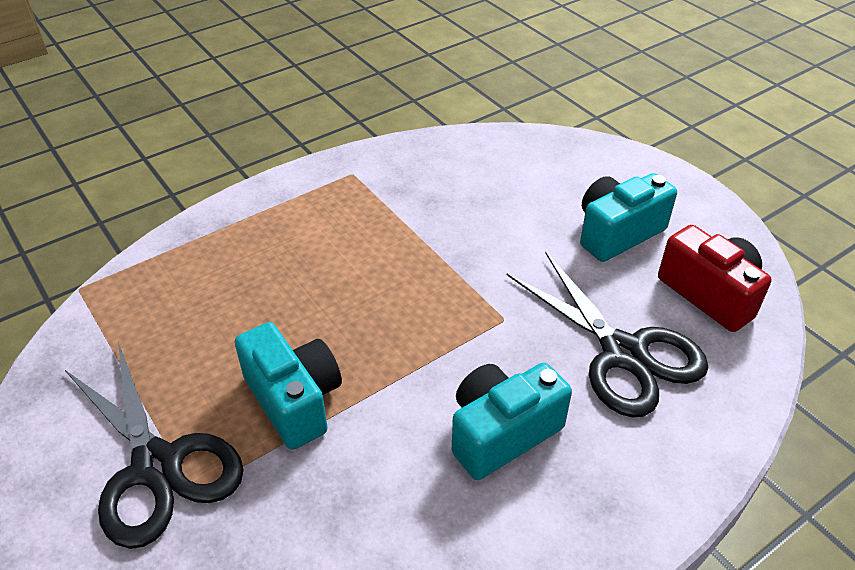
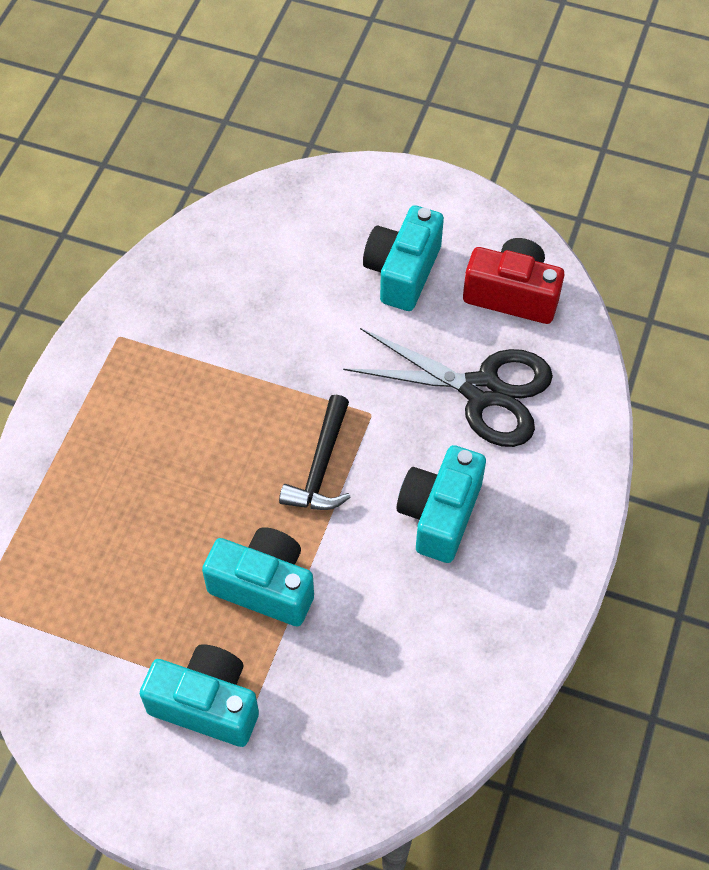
camera: 35 degrees left, 15 degrees up
black scissors [64,342,244,549] -> turquoise camera [140,644,259,747]
none -> black hammer [279,395,351,510]

